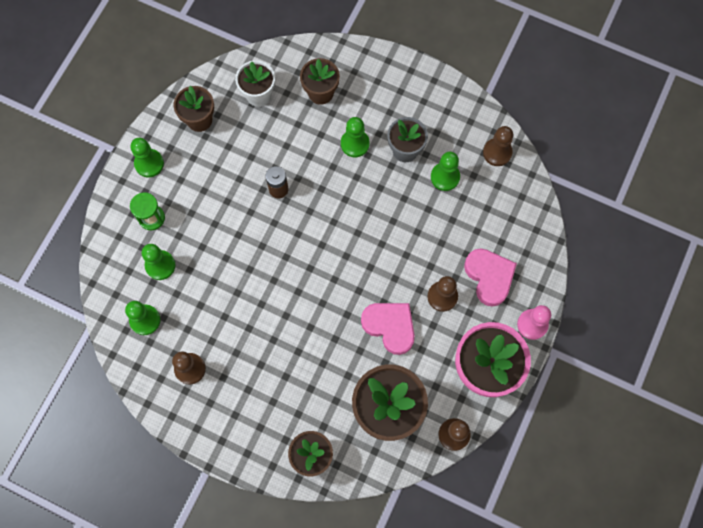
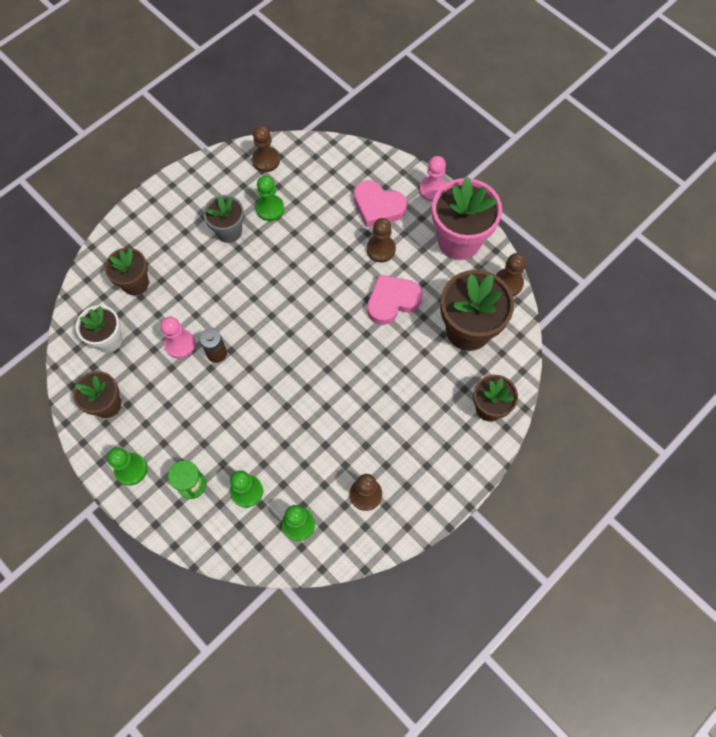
camera: 70 degrees left, 5 degrees down
green pawn [341,117,370,157] -> none
pink heart [464,248,517,307] -> pink heart turned 150 degrees counterclockwise [354,180,407,228]
none -> pink pawn [161,317,196,359]

